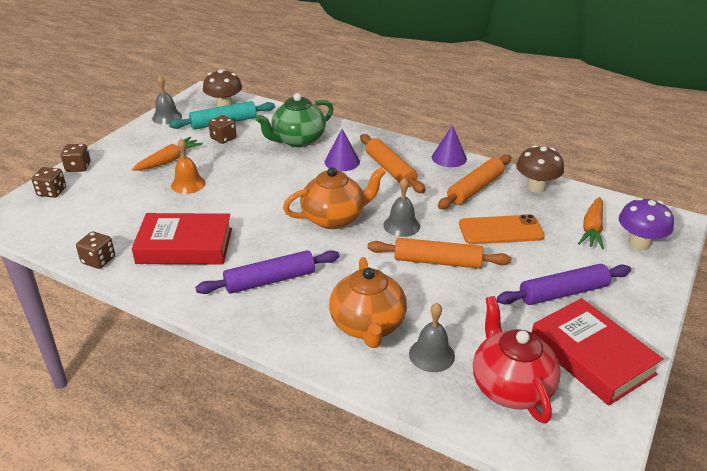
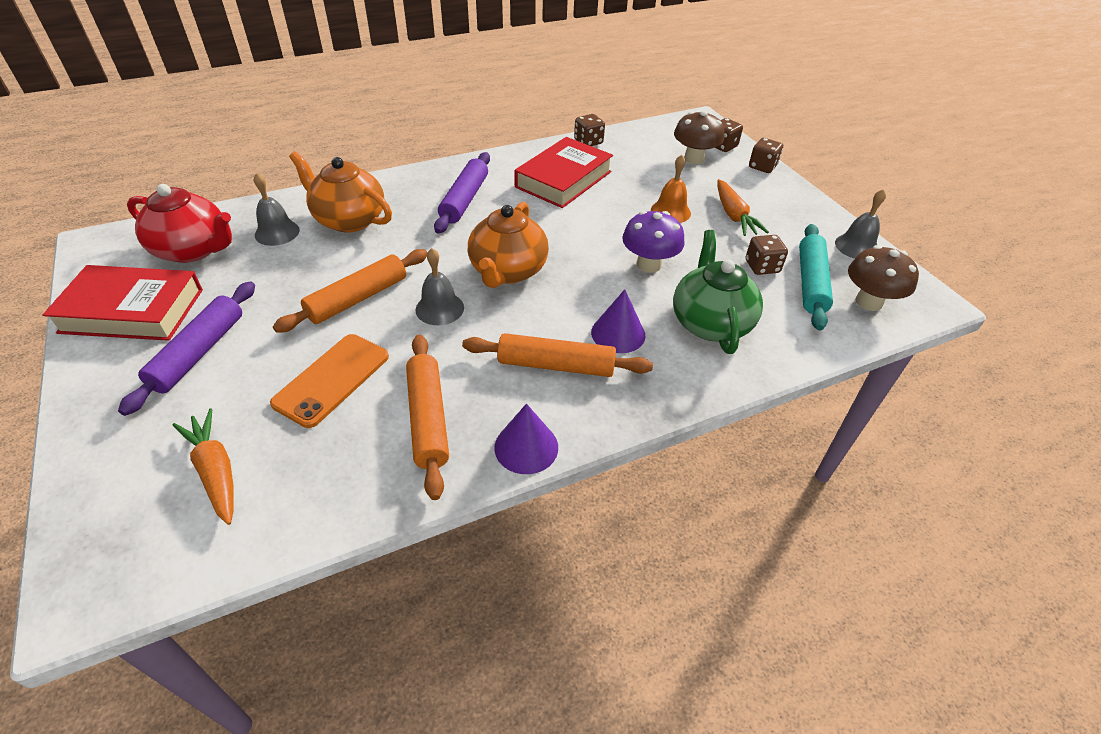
camera: 125 degrees right, 10 degrees up
brown mushroom [516,145,564,193] -> brown mushroom moved to [674,111,724,164]
purple mushroom [619,197,674,250] -> purple mushroom moved to [622,211,685,273]

